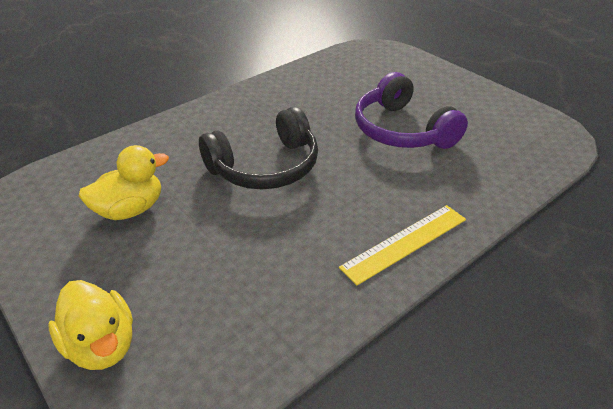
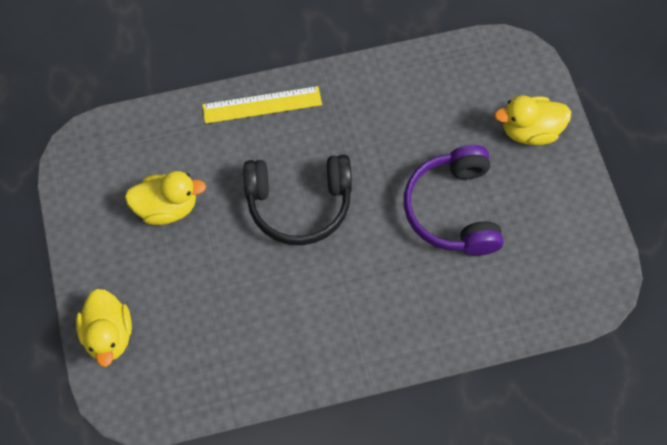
camera: 25 degrees right, 25 degrees up
yellow ruler [339,205,466,285] -> yellow ruler moved to [202,86,322,124]
none -> yellow duck [494,96,571,145]

